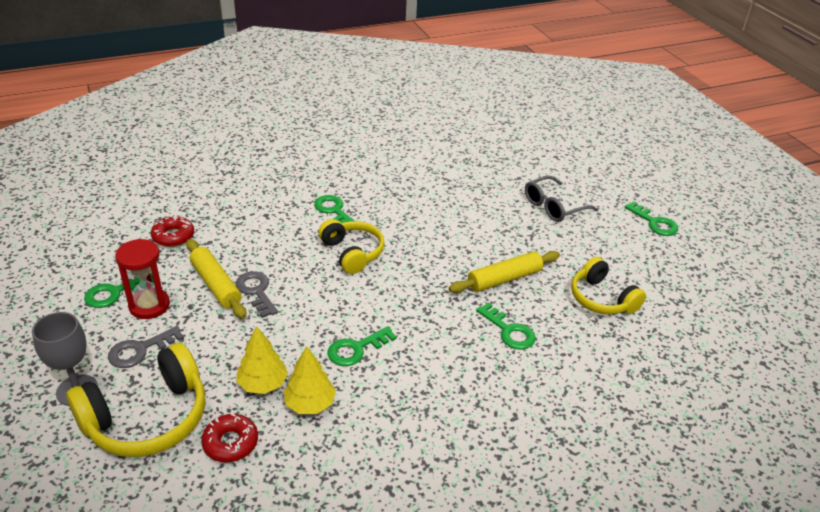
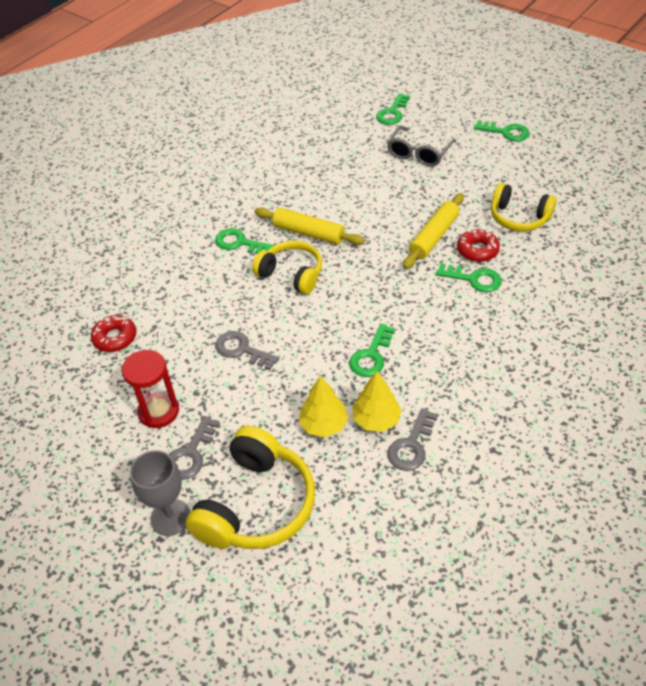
camera: 25 degrees left, 10 degrees up
green key [84,273,154,308] -> green key moved to [376,93,410,125]
yellow rolling pin [186,239,246,319] -> yellow rolling pin moved to [254,207,365,245]
red donut [201,414,258,463] -> red donut moved to [457,229,500,262]
none -> grey key [387,408,438,471]

